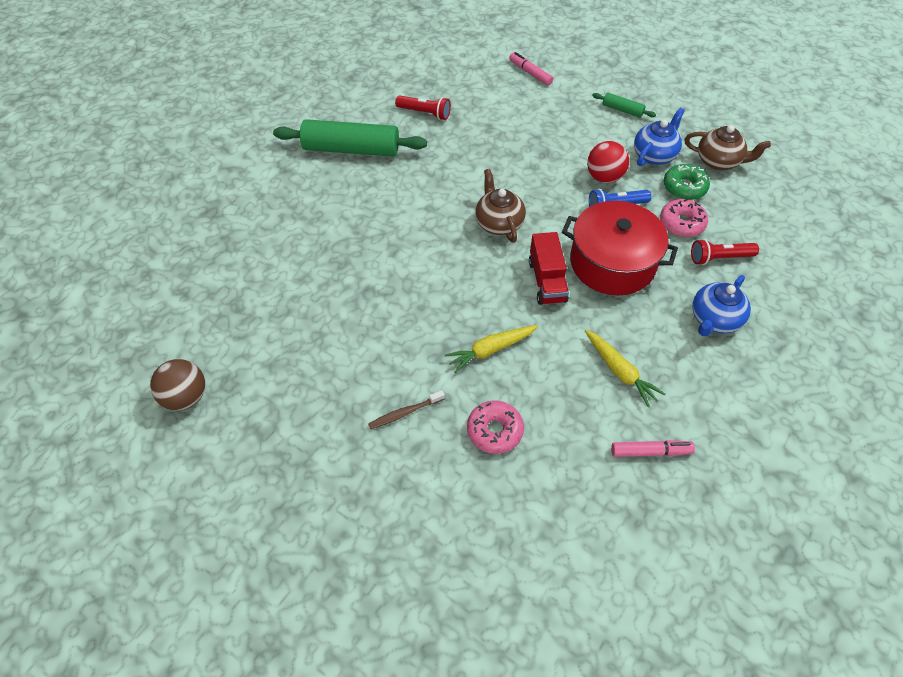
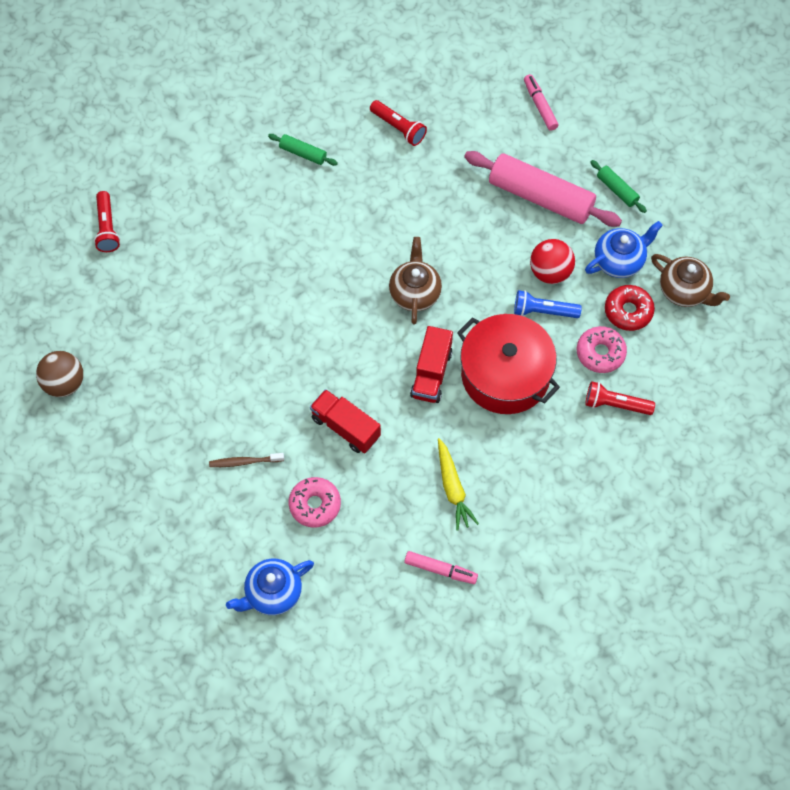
camera: 20 degrees right, 10 degrees up
green rolling pin [273,119,427,157] -> green rolling pin [268,134,338,166], size x0.46
yellow carrot [445,325,538,373] -> red truck [310,389,381,453]
green donut [664,164,710,200] -> red donut [605,285,655,331]
blue teapot [692,275,751,336] -> blue teapot moved to [226,559,314,615]
none -> red flashlight [94,191,120,252]
none -> pink rolling pin [464,151,622,227]

